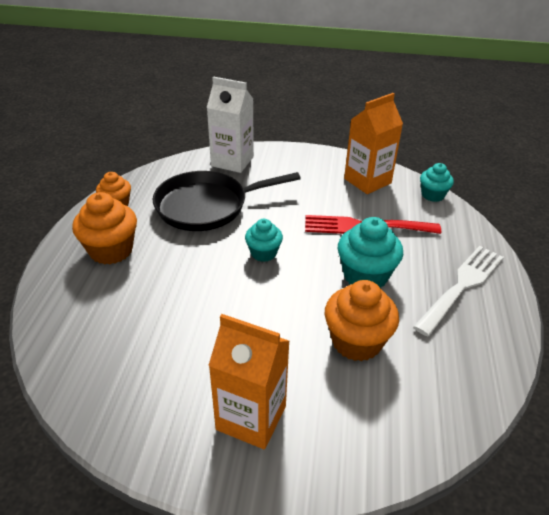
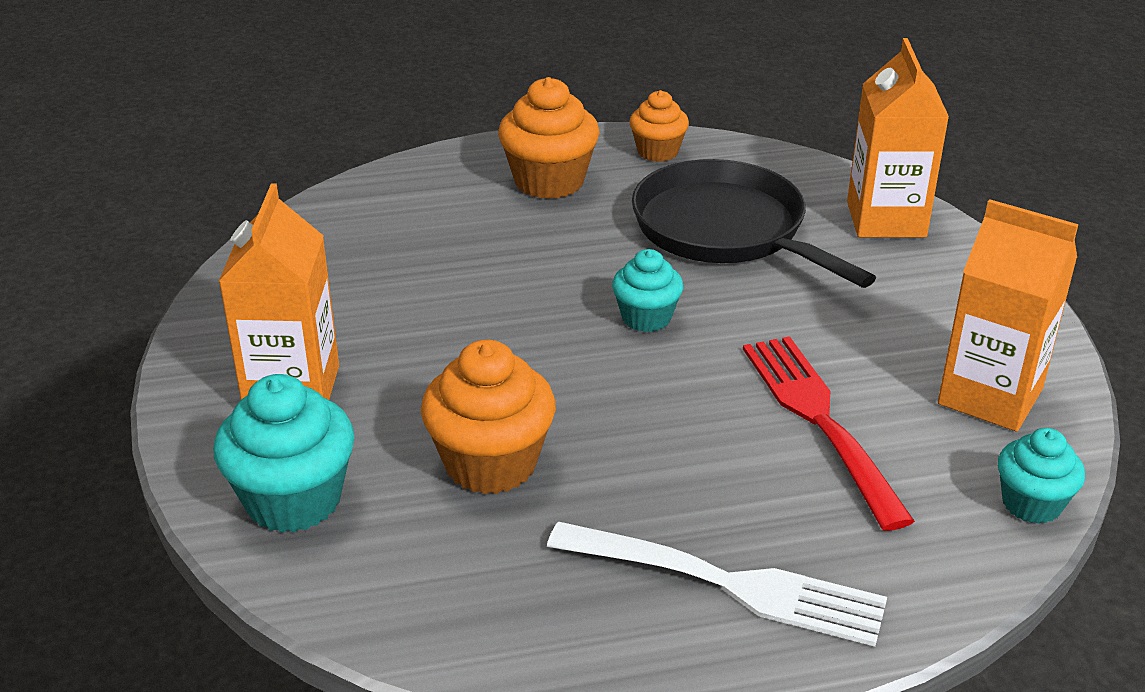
camera: 70 degrees right, 5 degrees down
white carton [207,76,254,173] -> orange carton [847,38,949,238]
turquoise cupcake [338,217,403,288] -> turquoise cupcake moved to [213,374,355,533]

